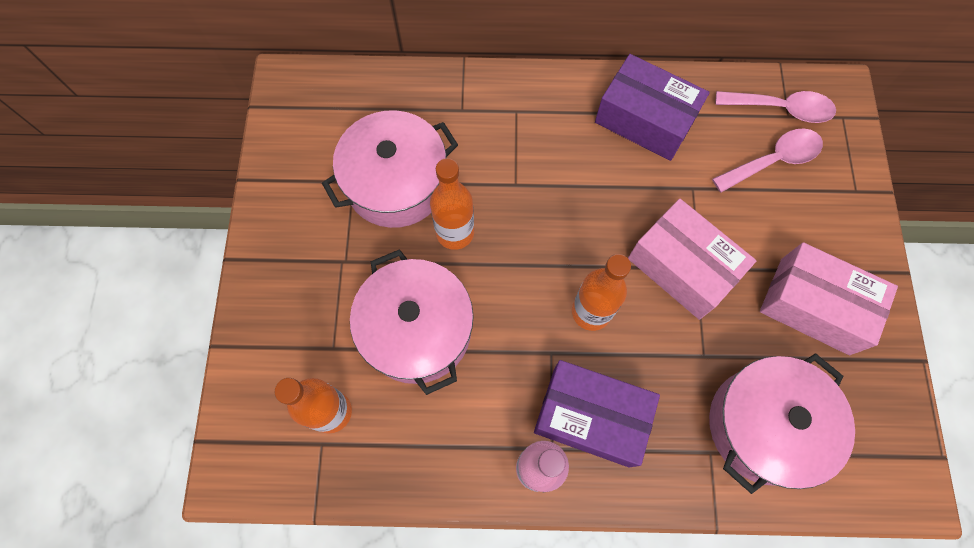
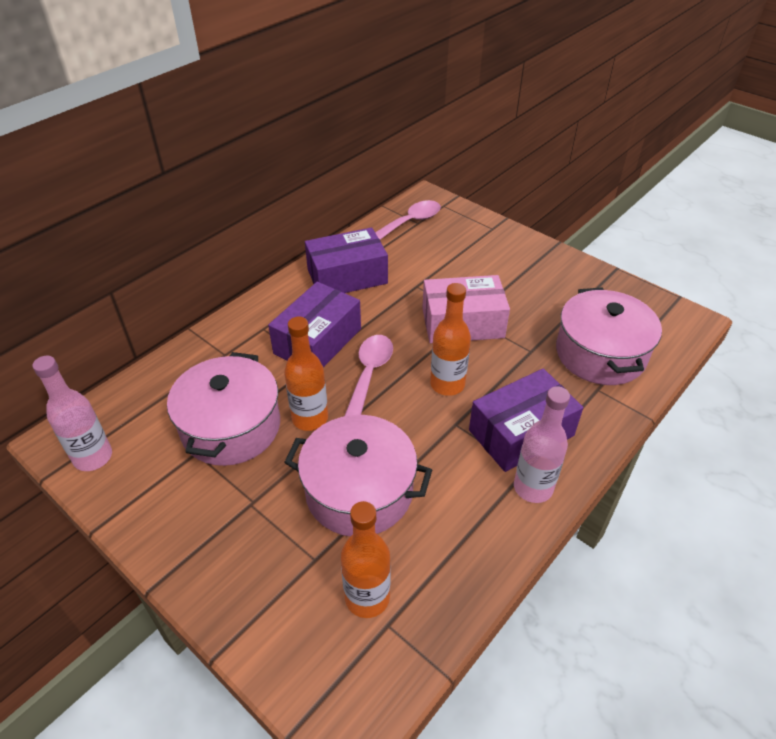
camera: 50 degrees left, 25 degrees down
pink spoon [712,128,823,192] -> pink spoon moved to [345,335,393,416]
pink box [760,242,898,355] -> none
none -> pink bottle [32,356,112,471]
none -> purple box [268,282,361,367]

